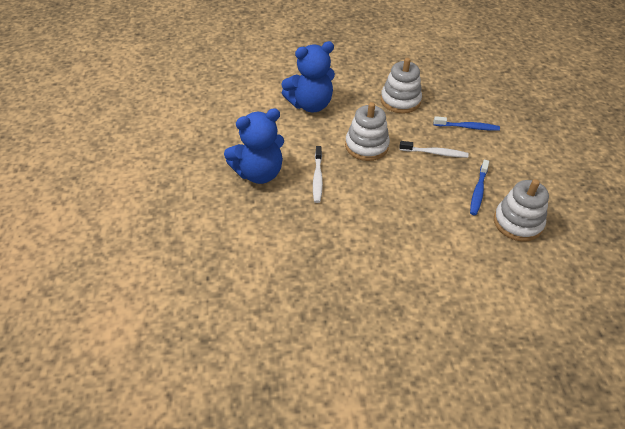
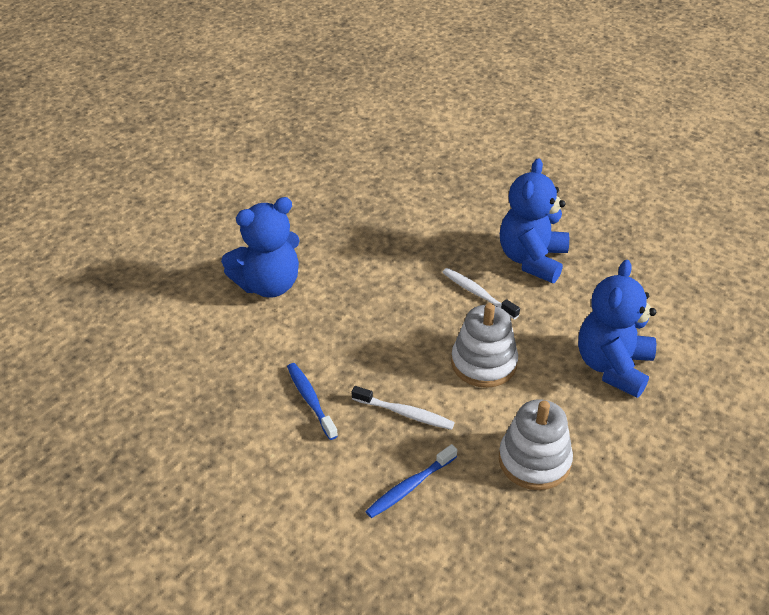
camera: 135 degrees right, 5 degrees down
white toothbrush [399,141,469,158] -> white toothbrush turned 120 degrees counterclockwise [352,386,455,430]
white stacking toy [494,179,549,241] -> none
none -> blue teddy bear [221,197,300,298]

